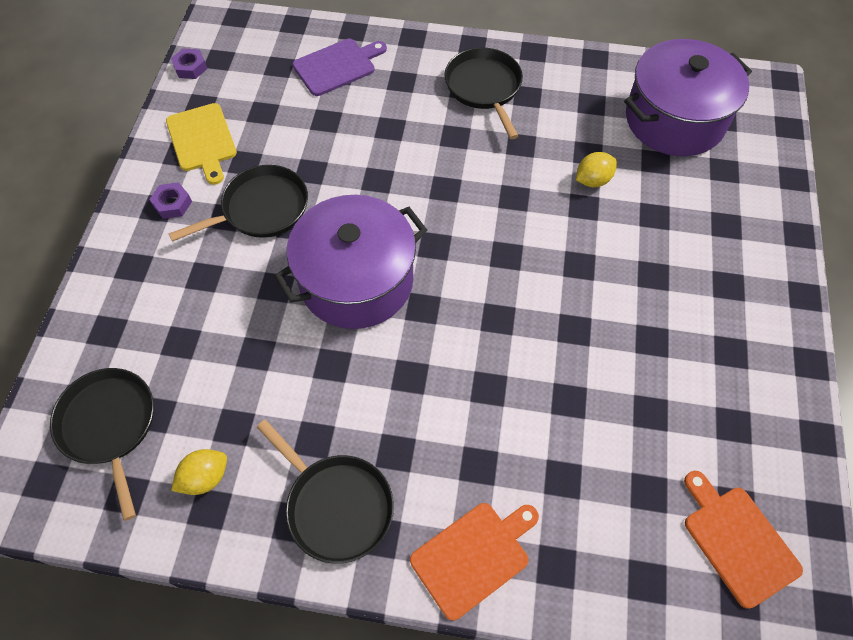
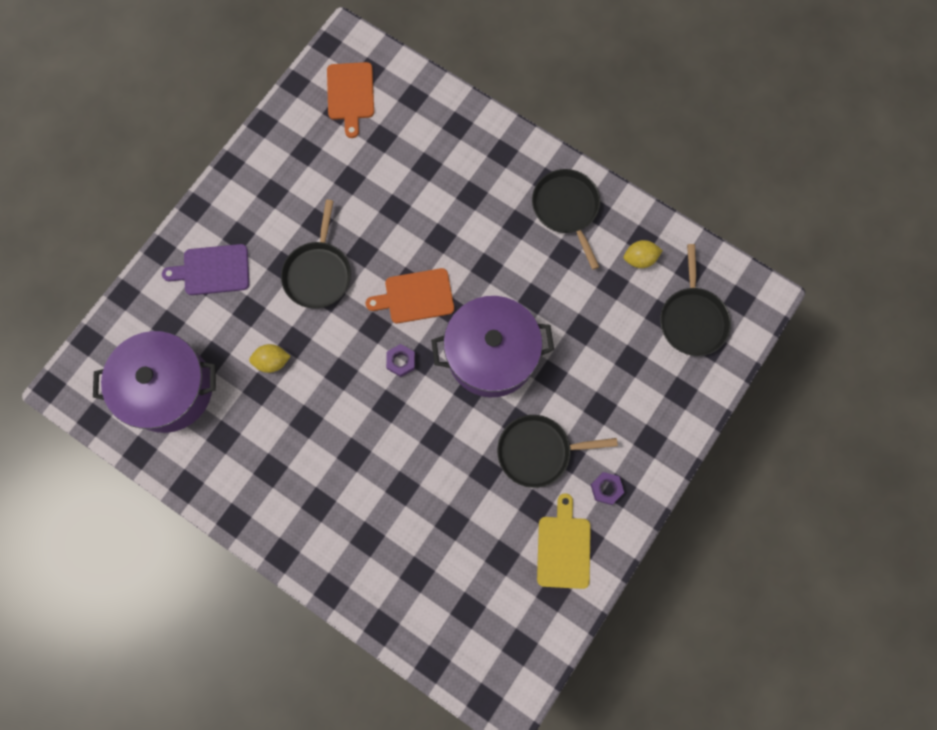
camera: 155 degrees left, 15 degrees up
purple nut [171,48,207,79] -> purple nut moved to [386,344,415,377]
purple cutting board [292,39,387,96] -> purple cutting board moved to [162,244,249,295]
orange cutting board [410,503,539,621] -> orange cutting board moved to [366,268,454,323]
black pan [445,48,523,139] -> black pan moved to [281,200,351,308]

